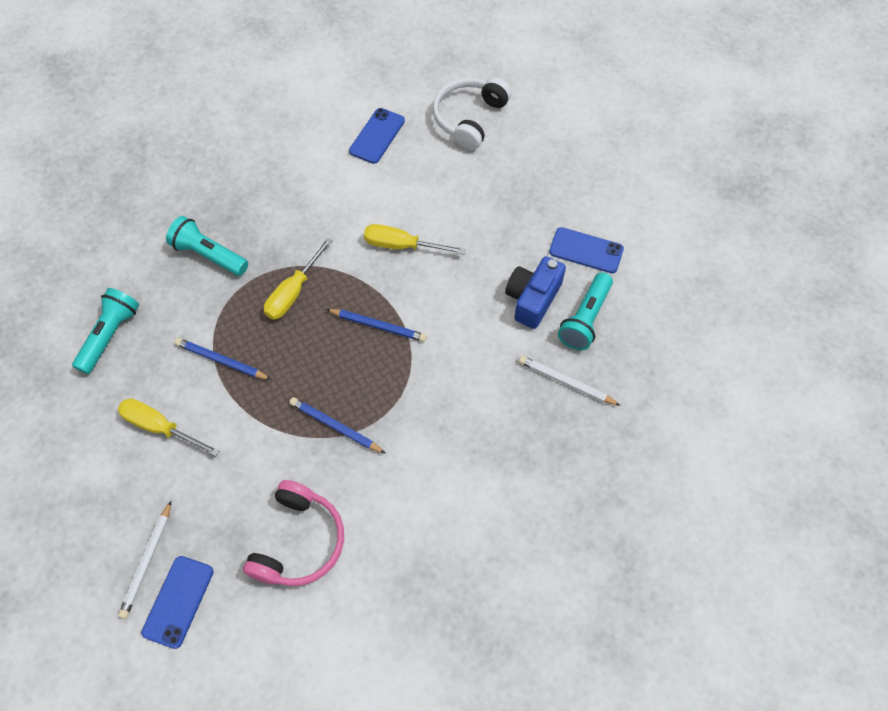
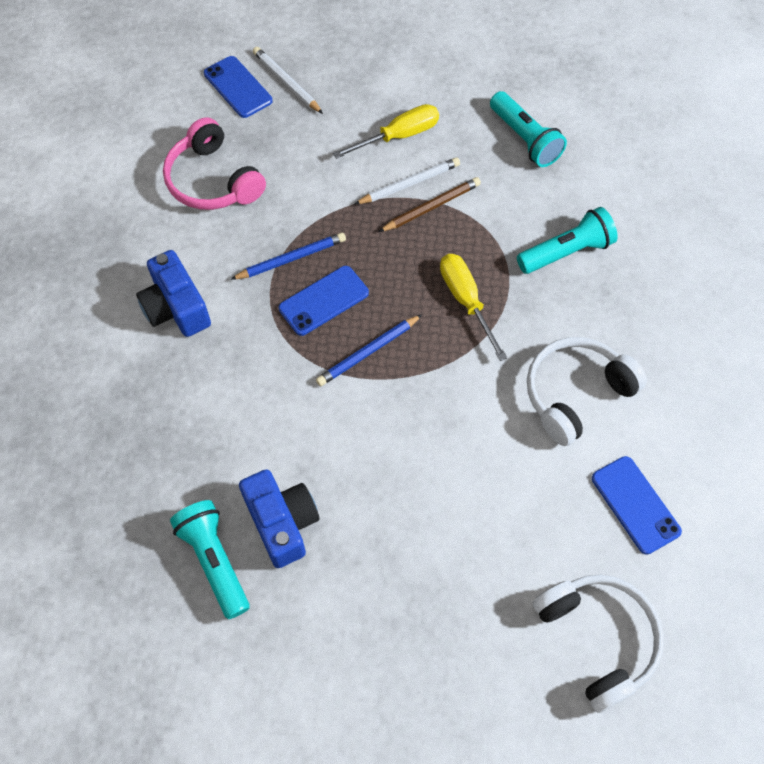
camera: 125 degrees right, 0 degrees up
blue pencil [175,338,272,380] -> brown pencil [379,177,481,232]
yellow screwdriver [364,224,466,254] -> none
white pencil [519,356,621,406] -> white pencil moved to [355,158,460,204]
blue phone [549,227,624,273] -> blue phone moved to [279,266,369,336]
none -> blue camera [136,250,211,337]
none -> white headphones [527,337,647,446]

